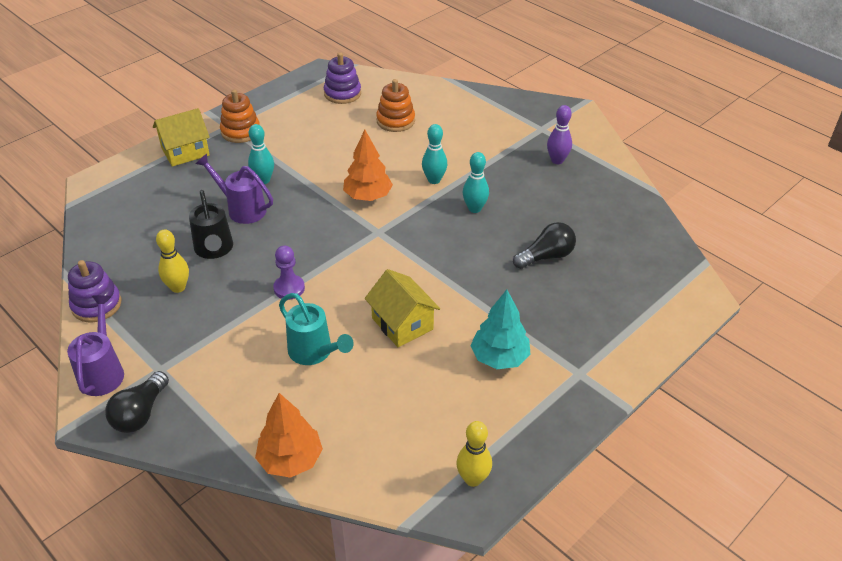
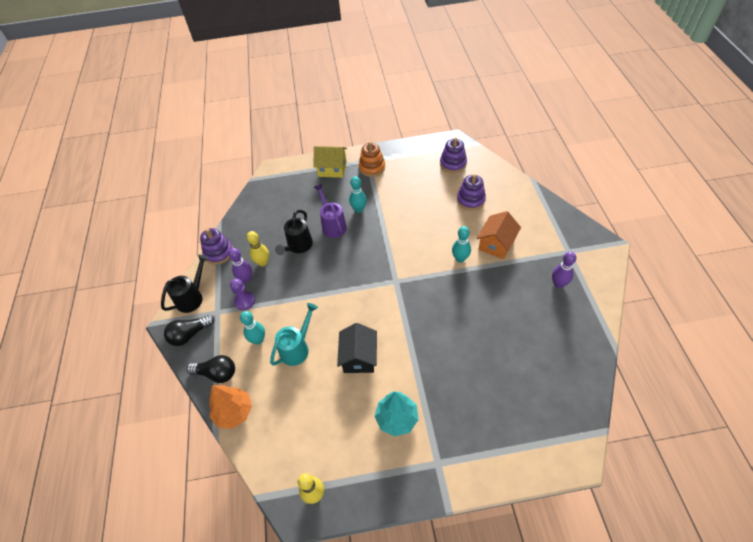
camera: 40 degrees right, 10 degrees up
purple watering can [67,295,124,396] -> black watering can [161,254,209,313]
purple pawn [273,246,305,300] -> purple pawn moved to [230,278,255,310]
turquoise watering can [279,293,354,365] -> turquoise watering can turned 135 degrees counterclockwise [270,303,318,366]
orange tree [343,130,393,201] -> none
yellow house [365,269,440,347] -> black house [337,323,377,373]
orange stacking toy [376,79,415,132] -> purple stacking toy [457,174,486,210]
turquoise bowling pin [463,152,489,213] -> turquoise bowling pin moved to [240,311,265,345]
black light bulb [513,222,576,269] -> black light bulb moved to [187,355,235,383]
none -> purple bowling pin [228,248,252,283]
none -> orange house [477,211,521,259]

